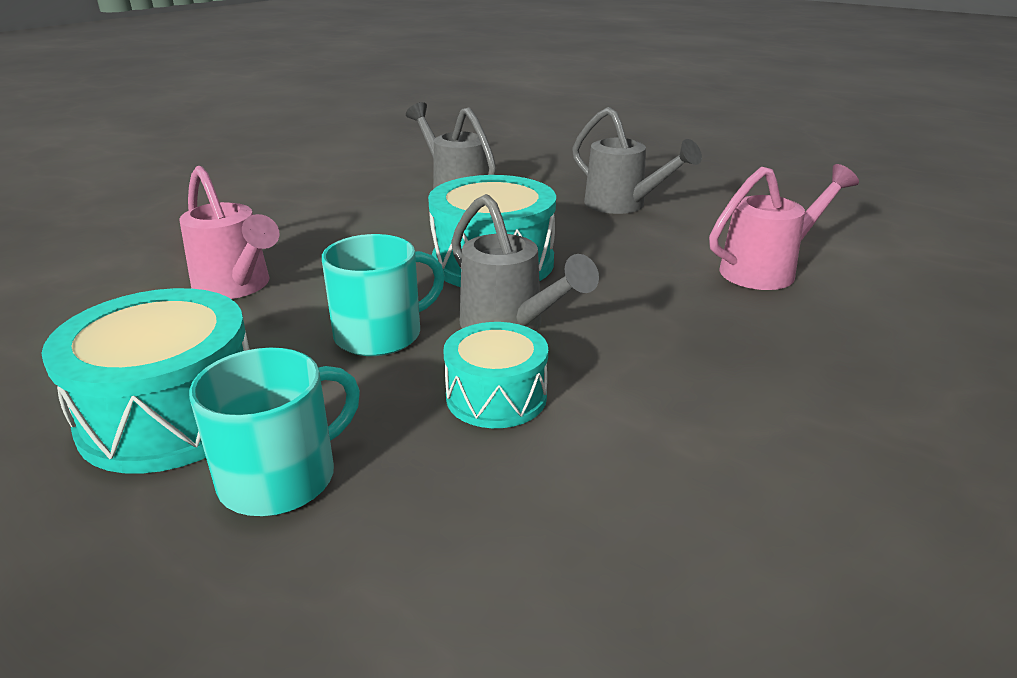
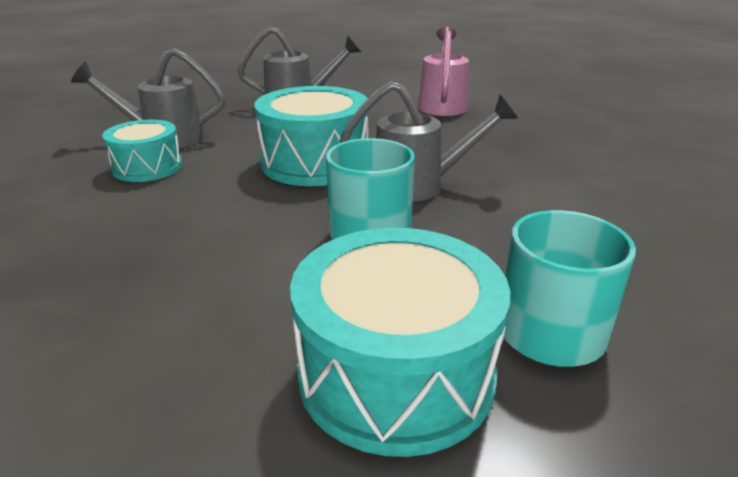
camera: 55 degrees left, 0 degrees up
pink watering can [180,166,279,299] -> none
turquoise drum [443,322,548,428] -> turquoise drum moved to [102,120,182,182]

